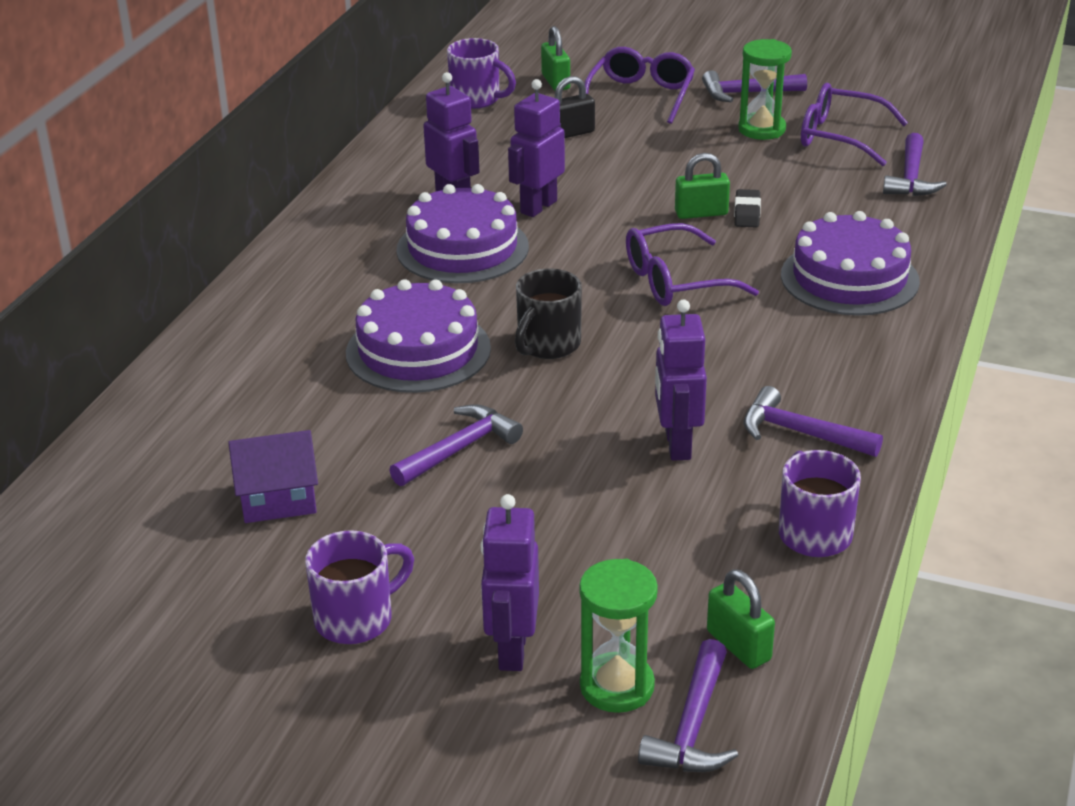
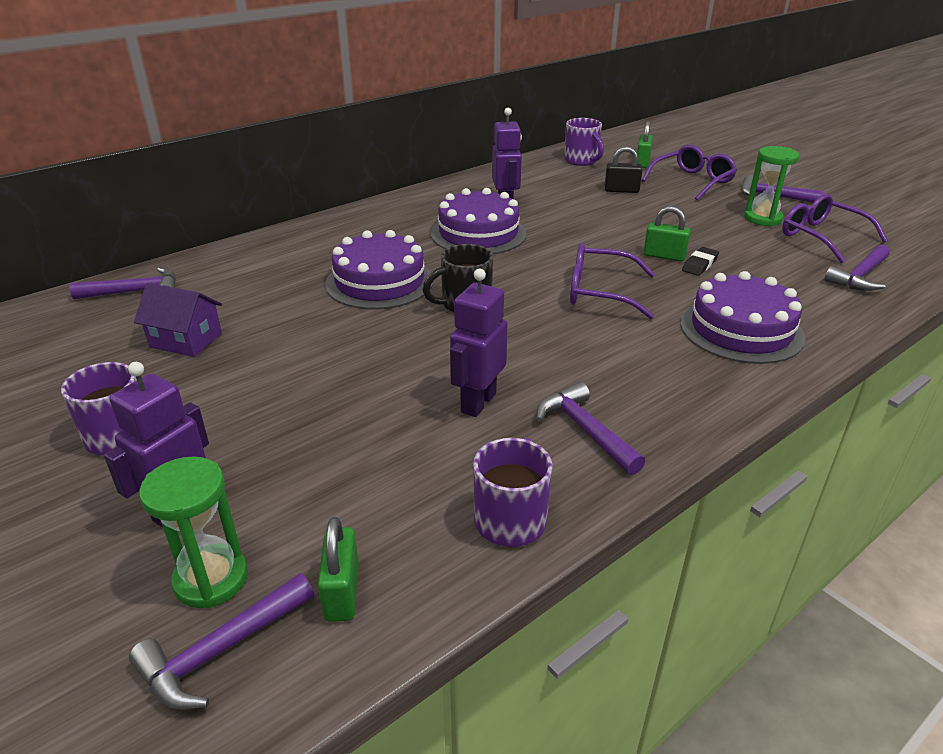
camera: 30 degrees right, 0 degrees up
purple hammer [389,404,523,486] -> purple hammer moved to [70,267,176,299]
purple robot [508,79,565,217] -> none

